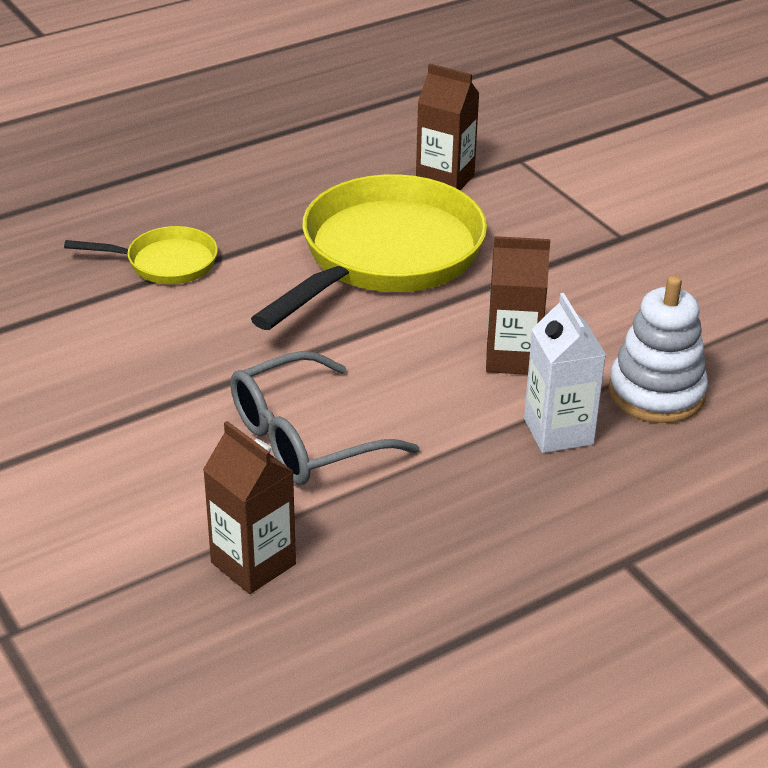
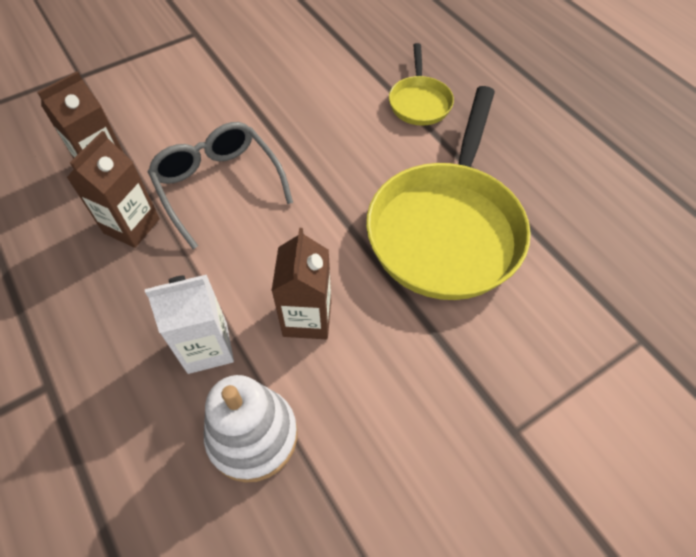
camera: 90 degrees right, 20 degrees up
yellow pan [251,174,487,330] -> yellow pan turned 75 degrees clockwise [366,86,531,300]
brown carton [416,63,479,190] -> brown carton moved to [67,131,160,248]

